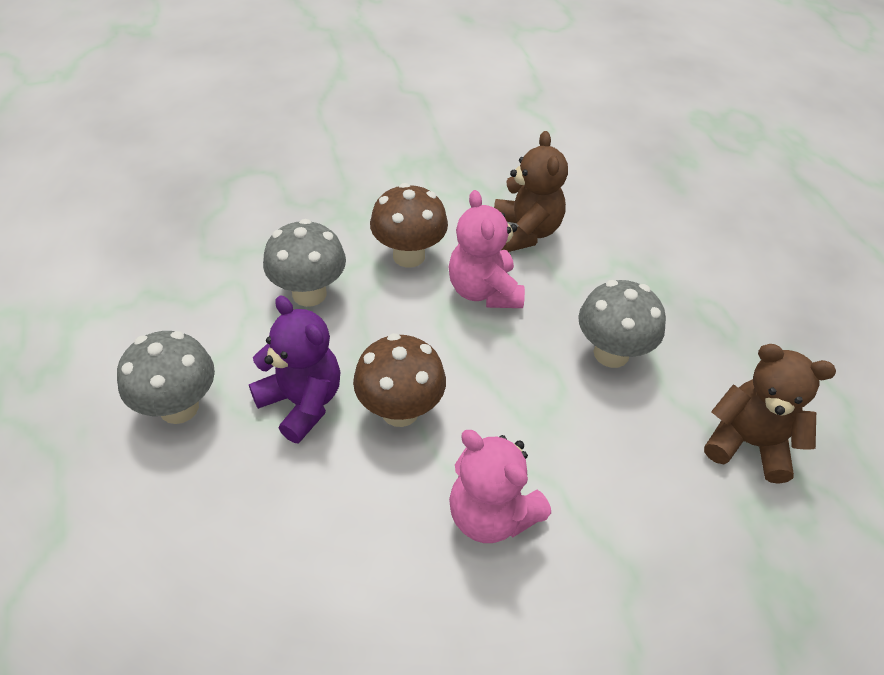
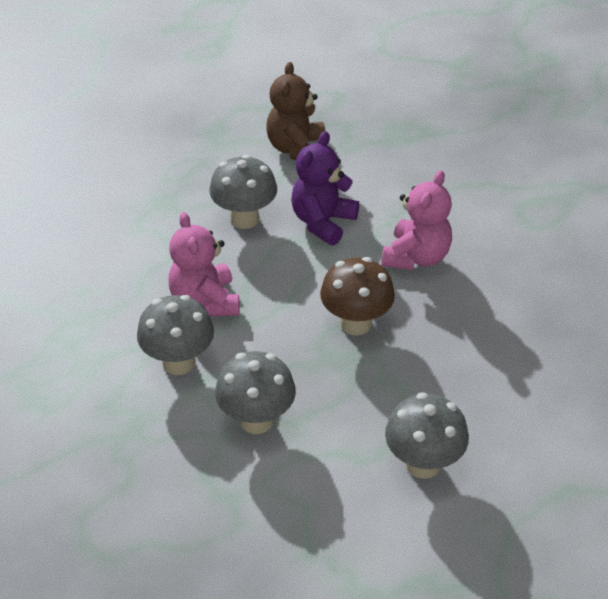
camera: 105 degrees left, 5 degrees down
purple teddy bear [249,296,340,443] -> purple teddy bear moved to [291,131,359,245]
brown mushroom [370,183,448,268] -> grey mushroom [137,295,214,375]
pink teddy bear [448,190,525,308] -> pink teddy bear turned 105 degrees clockwise [169,212,239,316]
brown teddy bear [494,131,568,252] -> none

